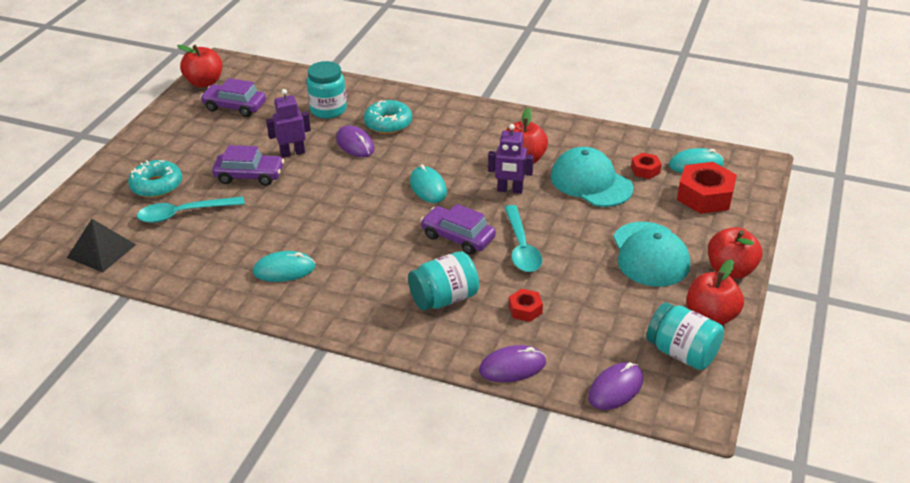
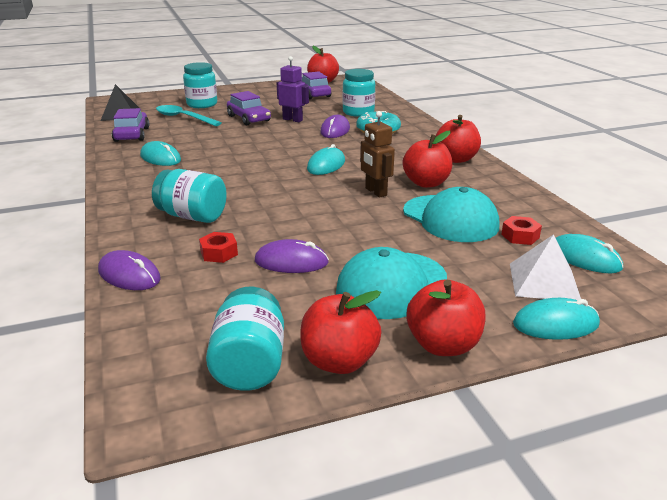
camera: 50 degrees right, 10 degrees down
turquoise donut [128,160,182,198] -> turquoise jar [183,62,217,108]
purple car [420,204,496,255] -> purple car moved to [112,108,149,142]
purple robot [488,124,534,194] -> brown robot [360,111,395,198]
turquoise spoon [504,205,542,272] -> none
turquoise cap [550,147,633,207] -> turquoise cap turned 135 degrees clockwise [403,187,499,242]
purple mouse [588,362,643,410] -> purple mouse moved to [255,239,329,273]
red nut [677,162,737,214] -> white pyramid [510,234,581,300]
none -> red apple [436,115,481,163]
none -> turquoise mouse [513,298,600,340]

